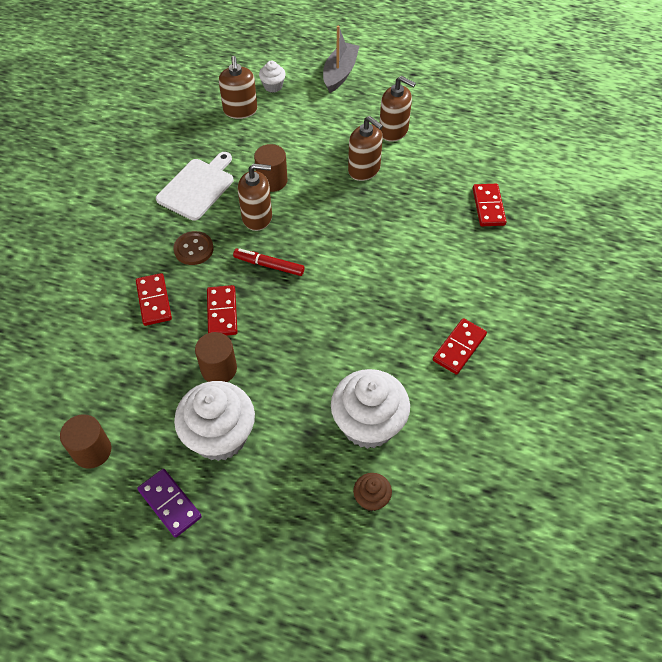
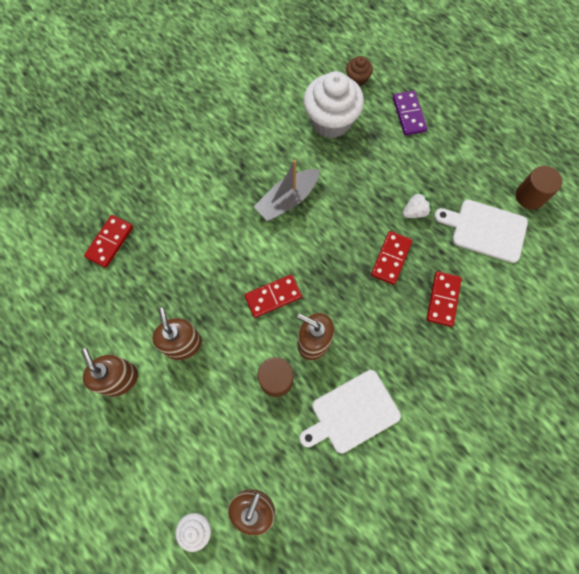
camera: 150 degrees left, 15 degrees up
purple domino [138,469,202,538] -> purple domino moved to [393,91,427,135]
brown button [173,231,214,265] -> none
white cupcake [174,381,255,461] -> none
brown cylinder [195,332,237,382] -> white strawberry [403,192,431,218]
red marker [233,248,305,276] -> none
grey boat [323,25,359,93] -> grey boat moved to [254,160,320,222]
red domino [433,318,487,375] -> red domino moved to [244,275,302,318]
none -> white cutting board [434,200,528,263]

